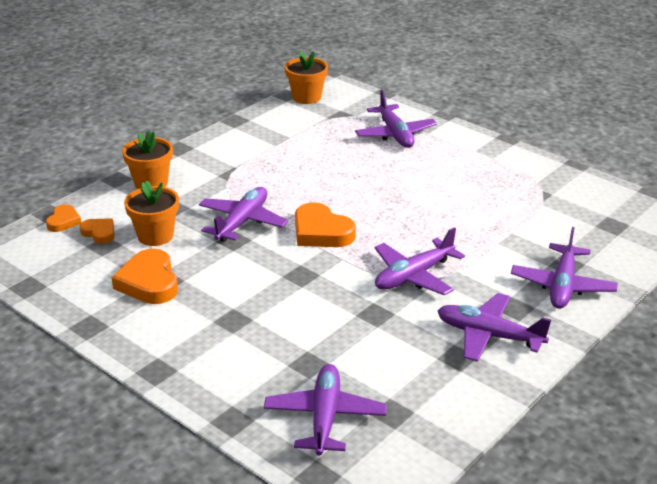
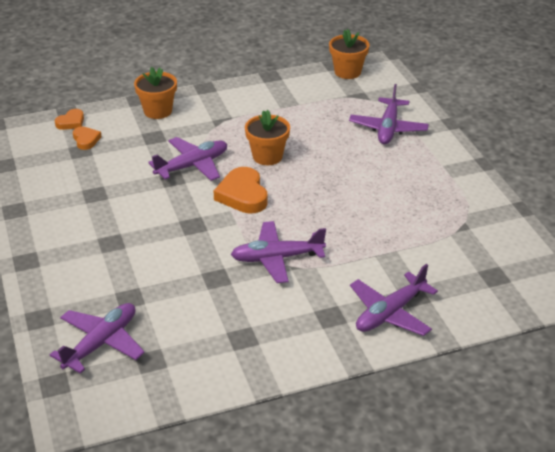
camera: 30 degrees right, 5 degrees up
orange heart [111,249,178,304] -> none
orange flower pot [124,180,179,246] -> orange flower pot moved to [245,110,290,165]
purple plane [438,293,551,362] -> none

